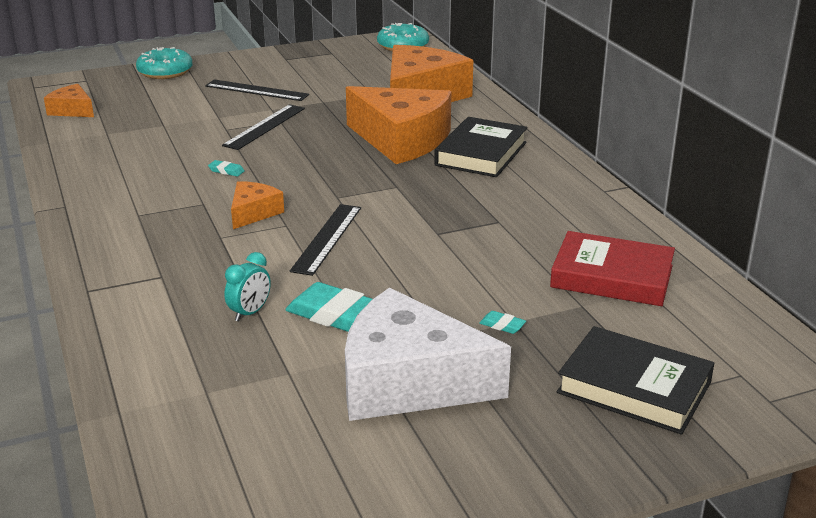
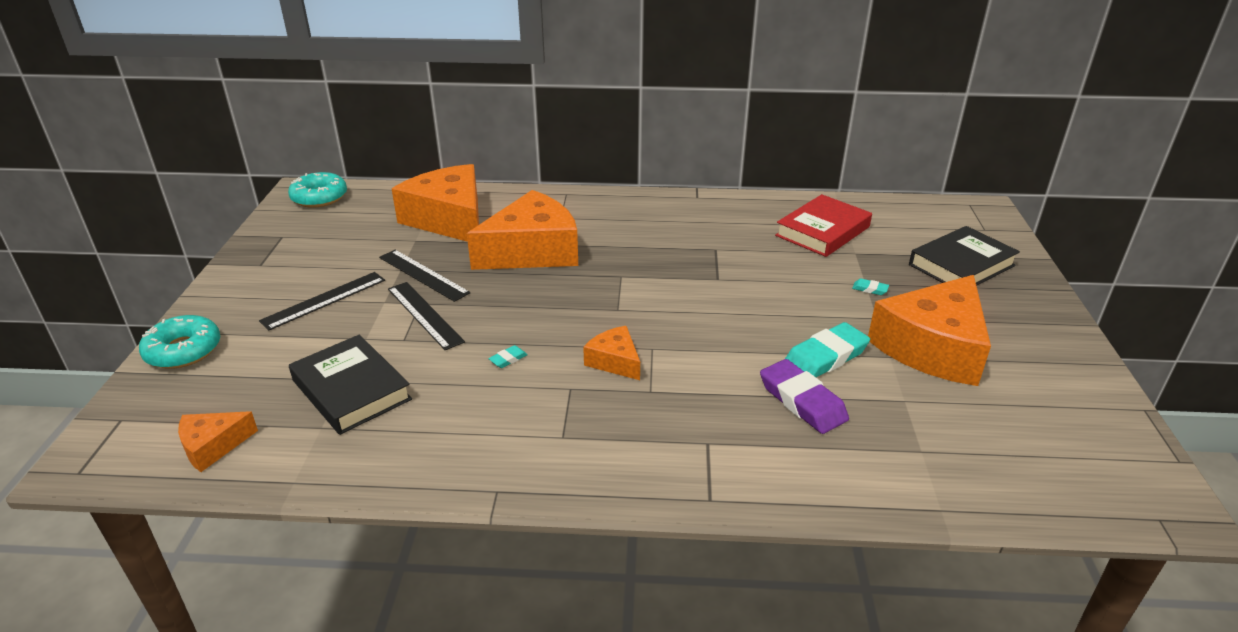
camera: 65 degrees left, 5 degrees up
turquoise clock [224,252,271,322] -> purple eraser [760,359,849,434]
black ruler [290,204,361,276] -> black ruler moved to [379,250,470,302]
white cheese [345,288,511,421] -> orange cheese [868,275,991,386]
black book [434,117,527,177] -> black book moved to [289,335,412,435]
turquoise eraser [480,311,526,334] -> turquoise eraser turned 60 degrees clockwise [852,279,889,295]

